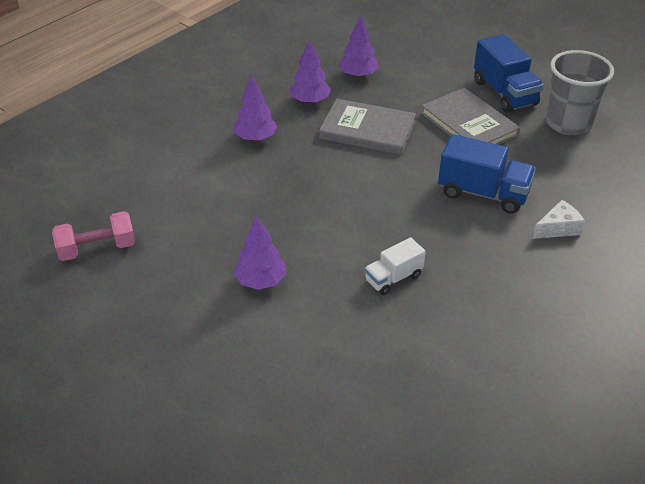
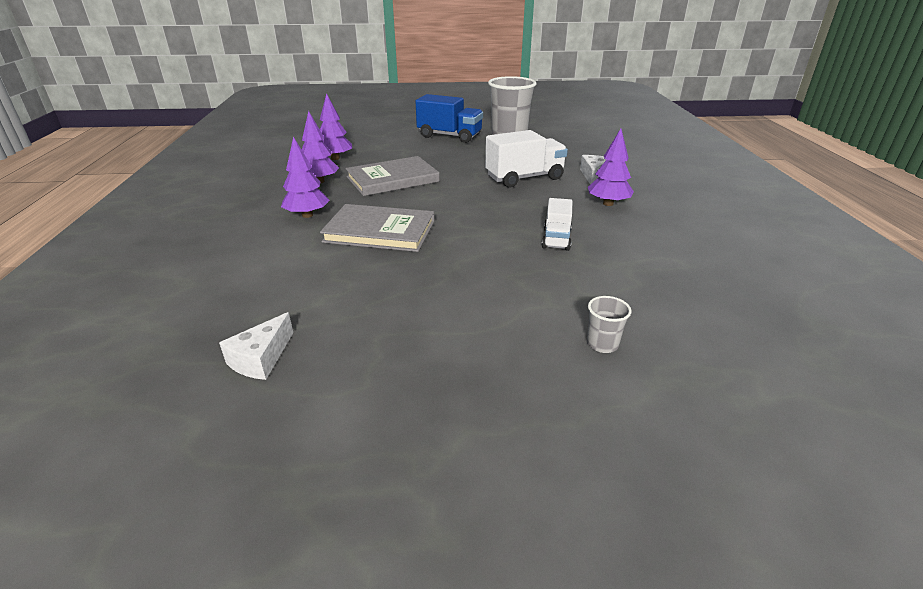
camera: 45 degrees left, 10 degrees down
pink dumbbell [52,211,135,261] -> white cheese [219,312,293,380]
purple tree [234,216,287,290] -> purple tree moved to [588,129,634,206]
grey book [421,88,520,145] -> grey book moved to [320,204,435,252]
blue truck [438,134,536,214] -> white truck [485,130,568,187]
none -> grey cup [587,296,632,353]

